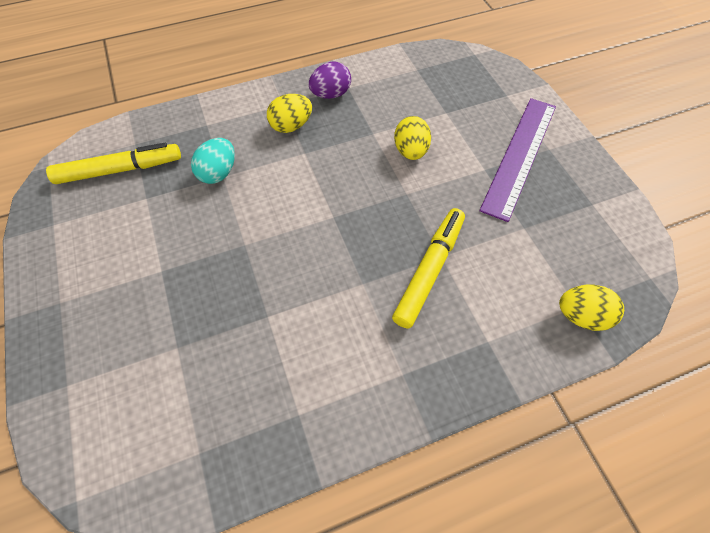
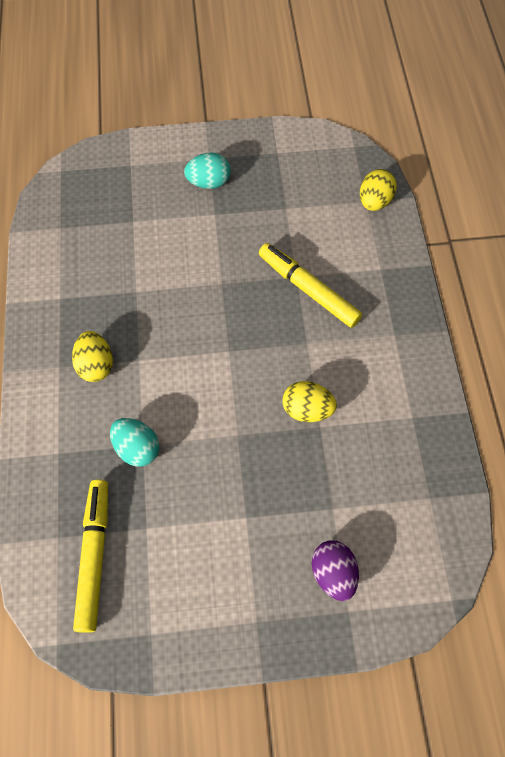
camera: 75 degrees left, 5 degrees up
purple egg [309,62,351,99] -> purple egg moved to [312,540,359,601]
yellow egg [394,116,431,160] -> yellow egg moved to [282,381,337,422]
purple ruler [479,98,556,222] -> turquoise egg [184,153,230,189]

